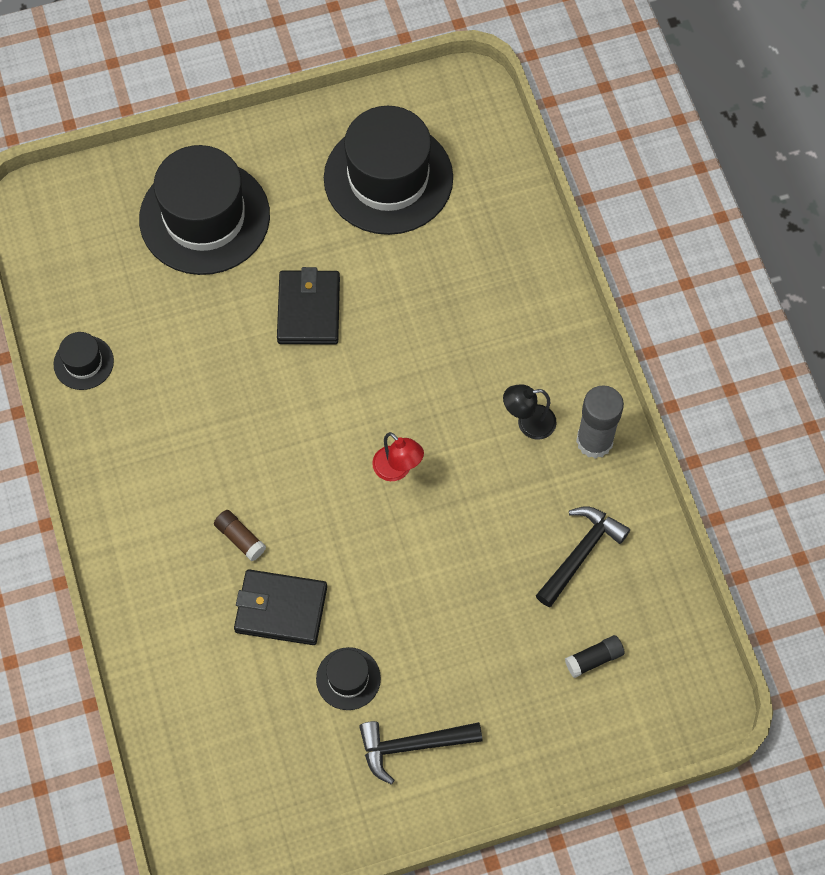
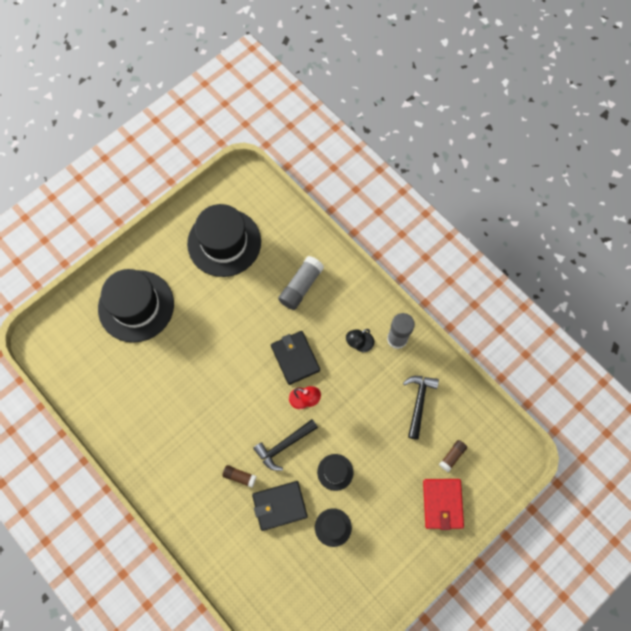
camera: 25 degrees left, 5 degrees up
black hat [54,332,114,390] -> black hat moved to [317,454,353,491]
black wallet [277,267,340,345] -> black wallet moved to [271,331,320,385]
black hammer [359,721,482,784] -> black hammer moved to [253,419,318,471]
black glue stick [565,635,625,678] -> brown glue stick [439,440,467,472]
none -> grey glue stick [278,256,324,310]
none -> red wallet [423,479,464,530]

